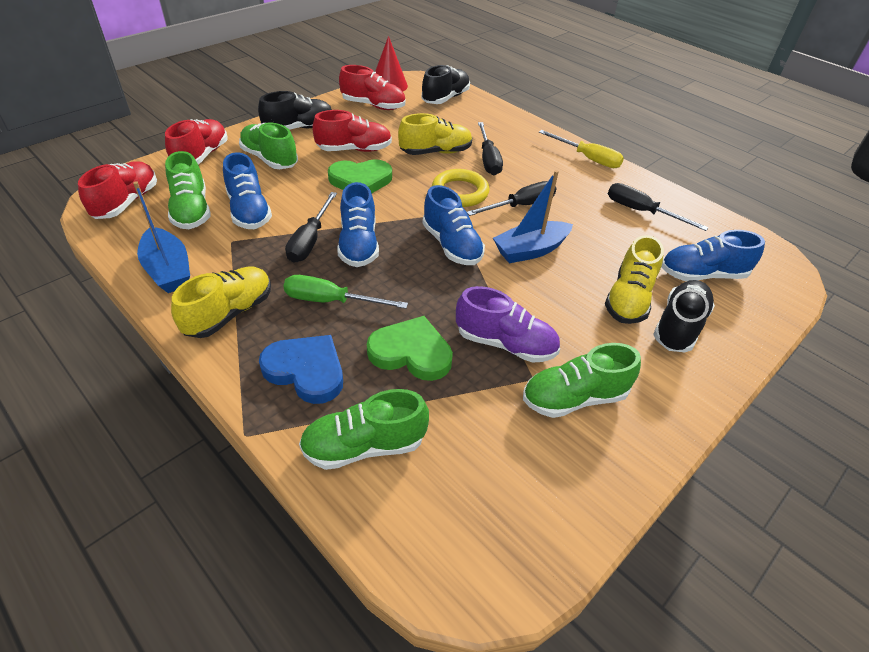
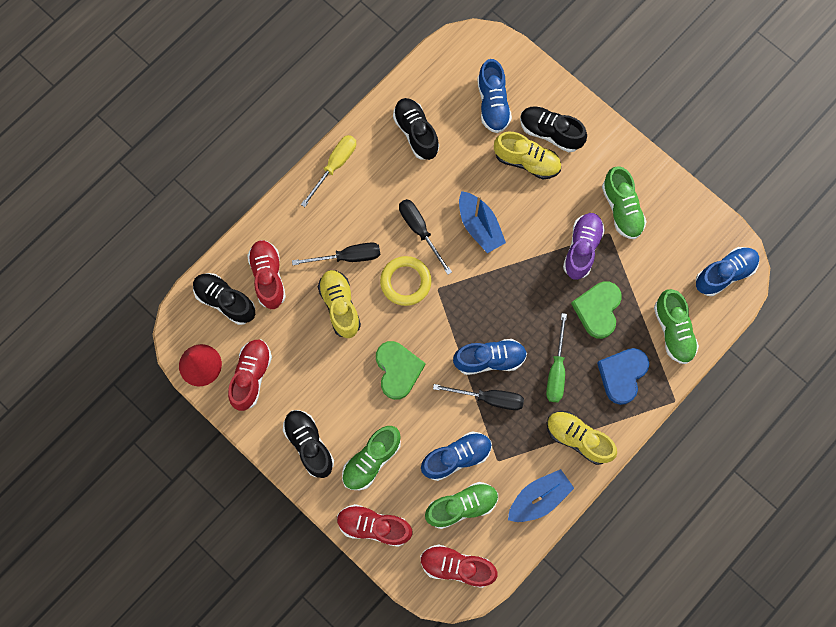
camera: 90 degrees left, 30 degrees up
red shoe [312,110,392,152] -> red shoe moved to [247,240,286,309]
blue shoe [422,185,485,265] -> blue shoe moved to [696,247,759,296]
black screwdriver [608,183,709,231] -> black shoe [393,98,439,160]

